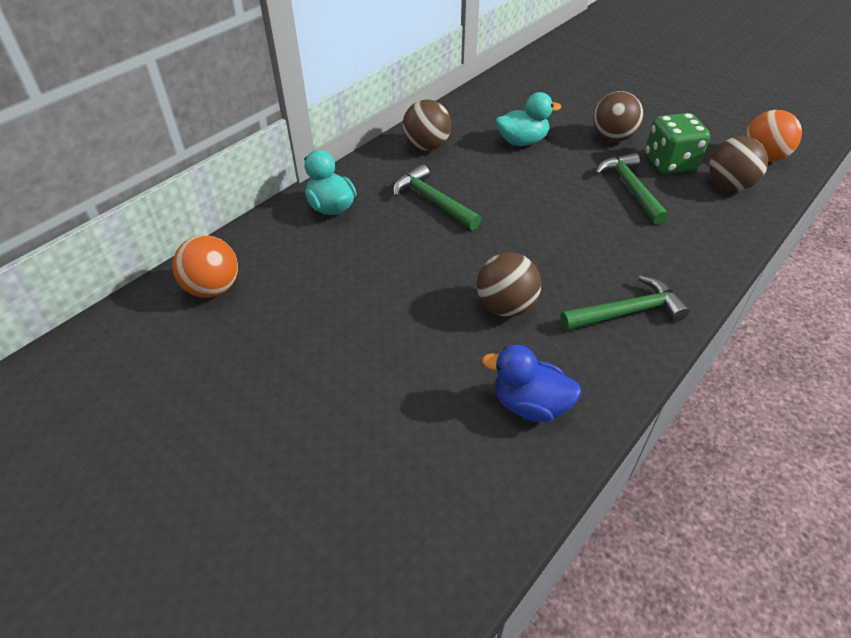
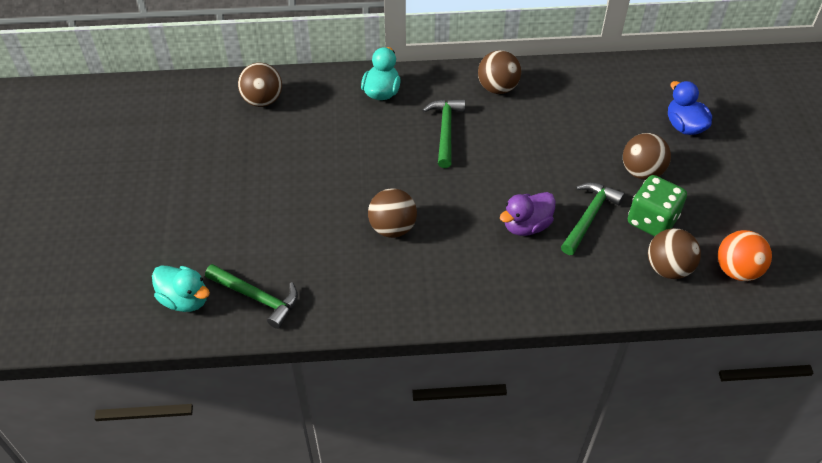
camera: 45 degrees right, 5 degrees up
orange ball [172,235,238,298] -> brown ball [238,63,282,107]
blue duck [482,345,581,422] -> blue duck moved to [668,81,712,135]
turquoise duck [496,92,561,146] -> turquoise duck moved to [152,265,210,312]
green hammer [560,275,690,331] -> green hammer moved to [205,264,298,329]
none -> purple duck [499,192,556,236]

